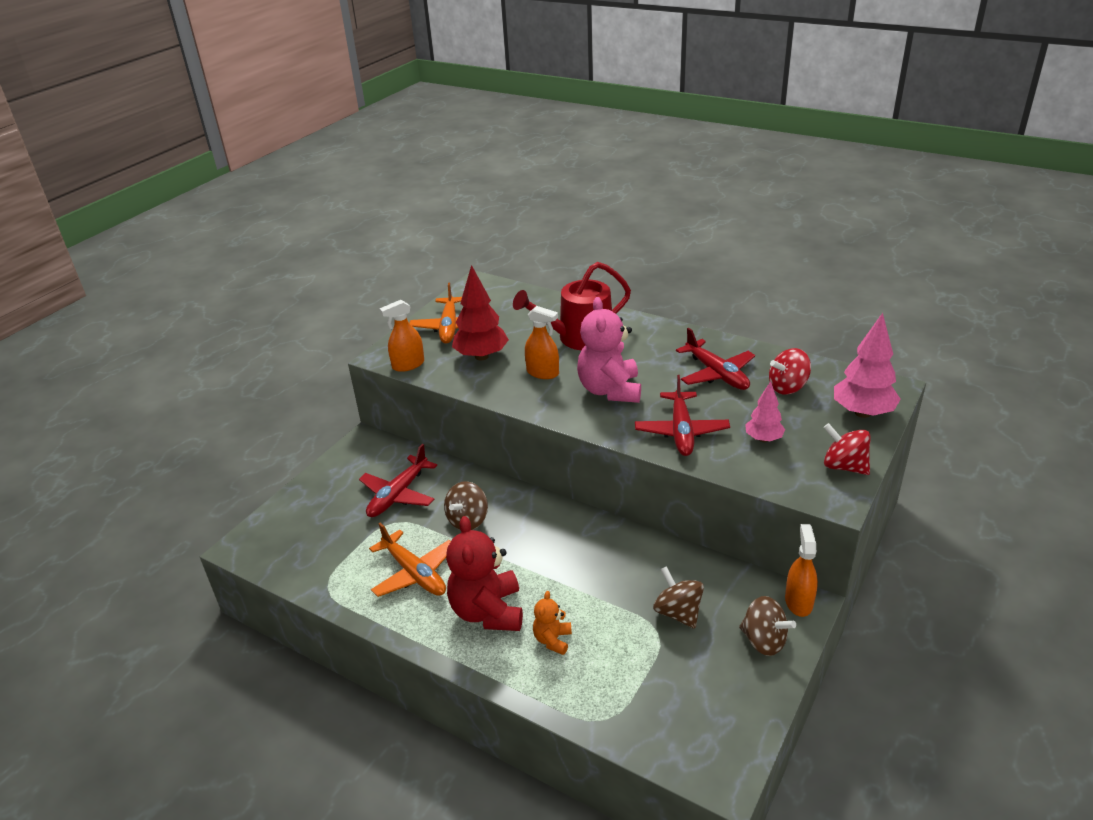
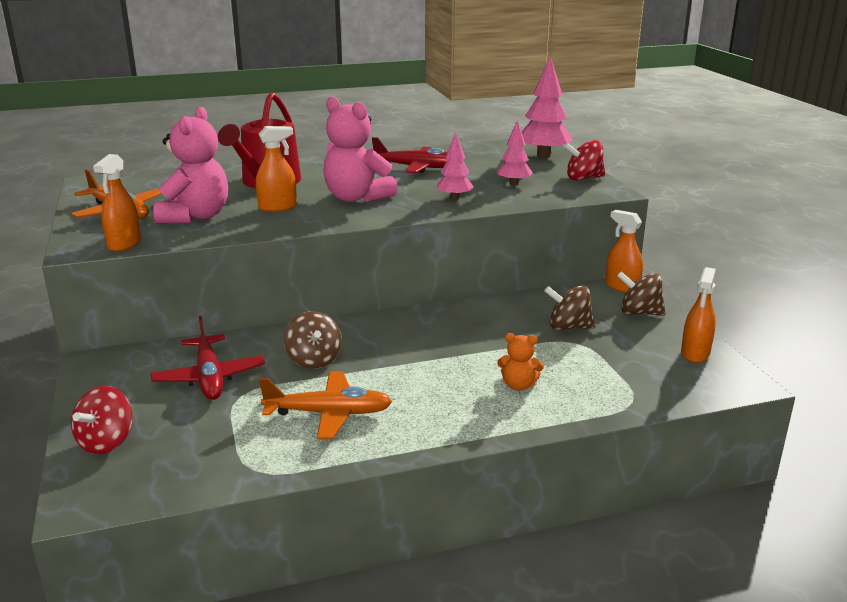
camera: 50 degrees left, 10 degrees down
red teddy bear [446,516,523,631] -> none
red tree [452,265,509,360] -> pink teddy bear [154,107,228,224]
orange teddy bear [533,591,572,655] -> orange teddy bear turned 45 degrees counterclockwise [497,333,544,391]
red plane [635,375,730,456] -> pink tree [437,132,474,200]
brown spinning top [739,596,796,656] -> brown spinning top turned 150 degrees counterclockwise [617,271,665,316]
red spinning top [769,348,811,394] -> red spinning top moved to [71,386,132,454]
none -> orange spray bottle [681,267,716,363]

